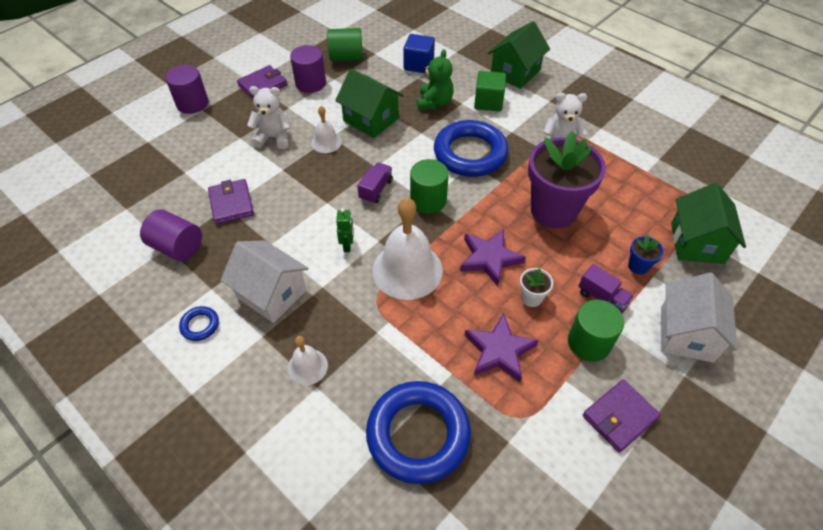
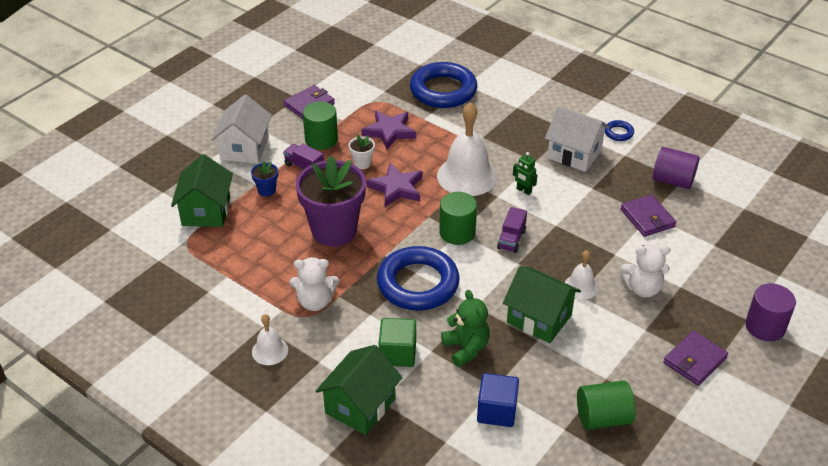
camera: 175 degrees right, 10 degrees down
white bell [288,336,328,385] -> white bell moved to [252,314,288,365]
purple cylinder [290,45,326,93] -> none
green robot [336,208,354,252] -> green robot turned 45 degrees counterclockwise [513,152,537,195]
green teddy bear [417,49,454,110] -> green teddy bear turned 150 degrees clockwise [441,290,490,367]

